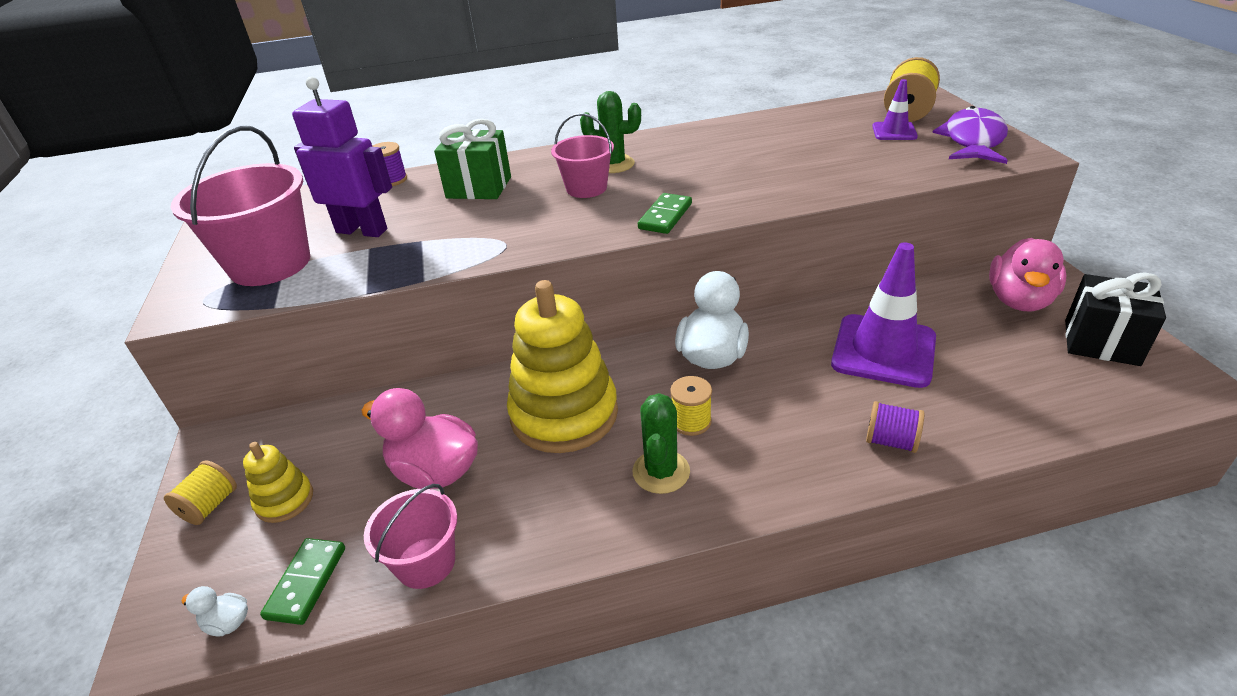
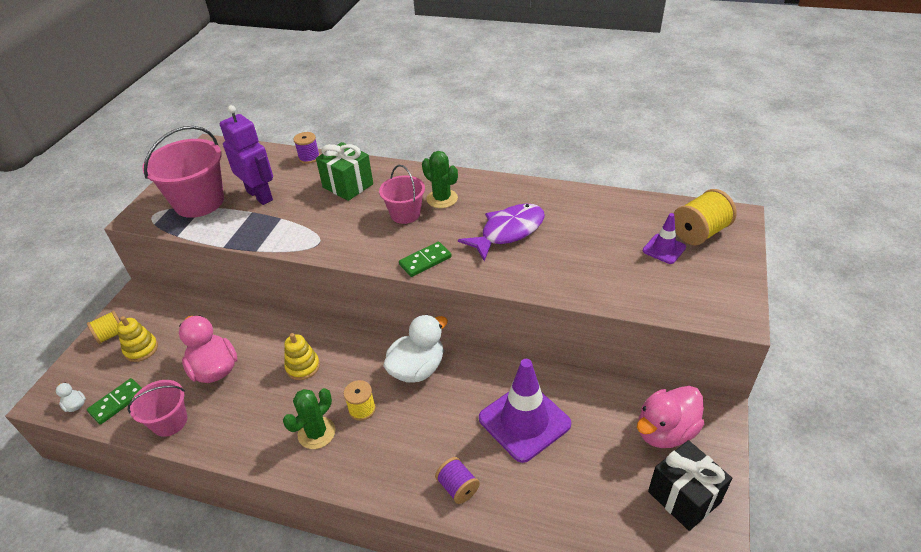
camera: 30 degrees right, 5 degrees up
yellow stacking toy [507,280,618,453] -> yellow stacking toy [284,333,320,380], size x0.47
purple fish [932,106,1008,164] -> purple fish moved to [458,204,545,261]

